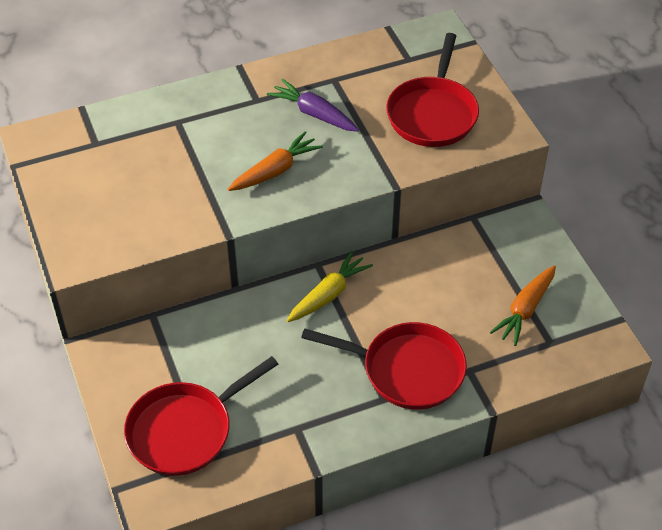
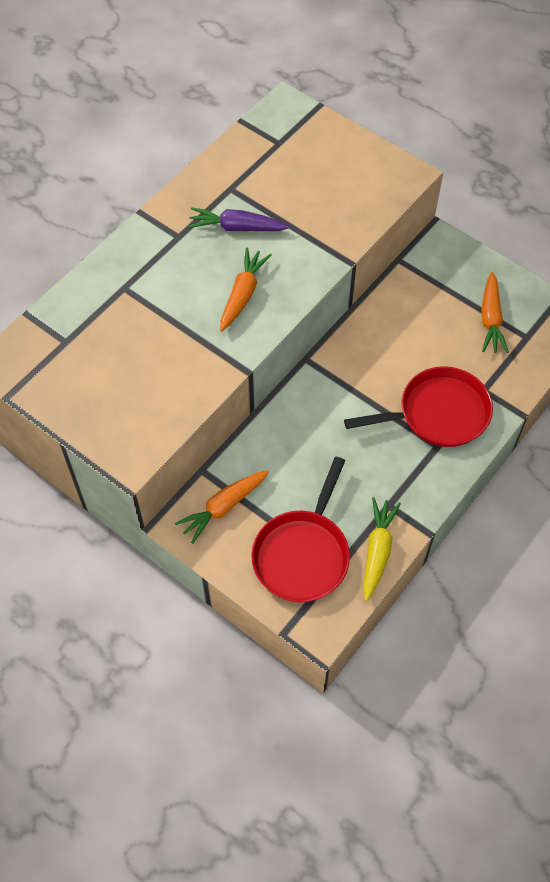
camera: 30 degrees left, 10 degrees up
yellow carrot [287,251,373,322] -> yellow carrot moved to [363,497,401,601]
red pan [386,33,479,147] -> none
none -> orange carrot [175,470,269,544]

